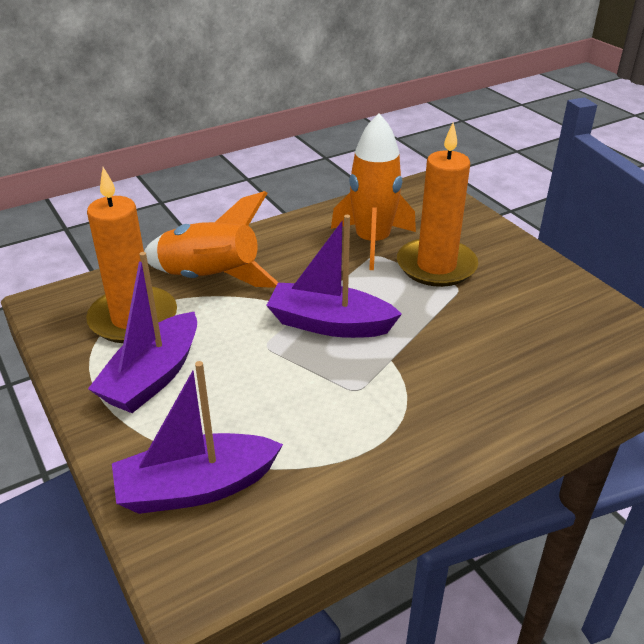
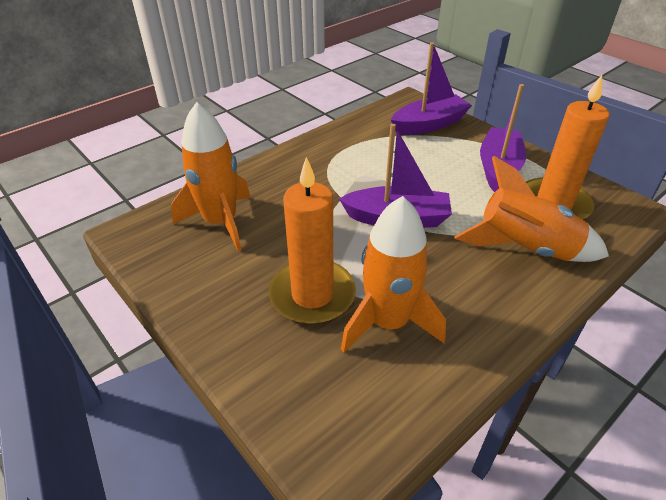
camera: 170 degrees right, 5 degrees up
none -> orange rocket [171,102,251,251]

